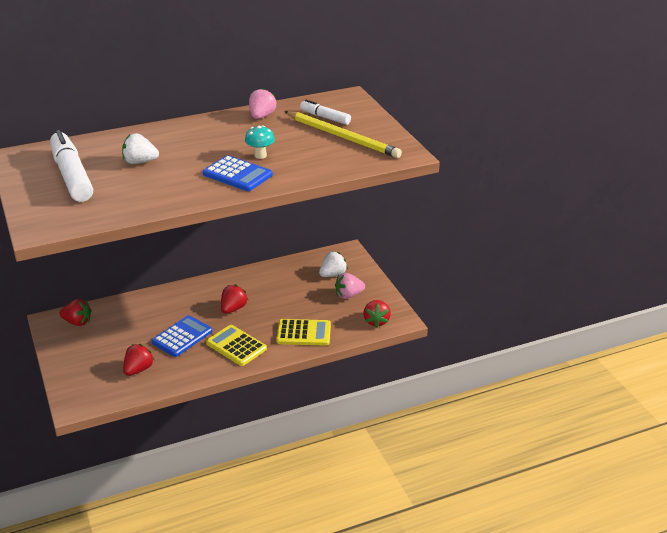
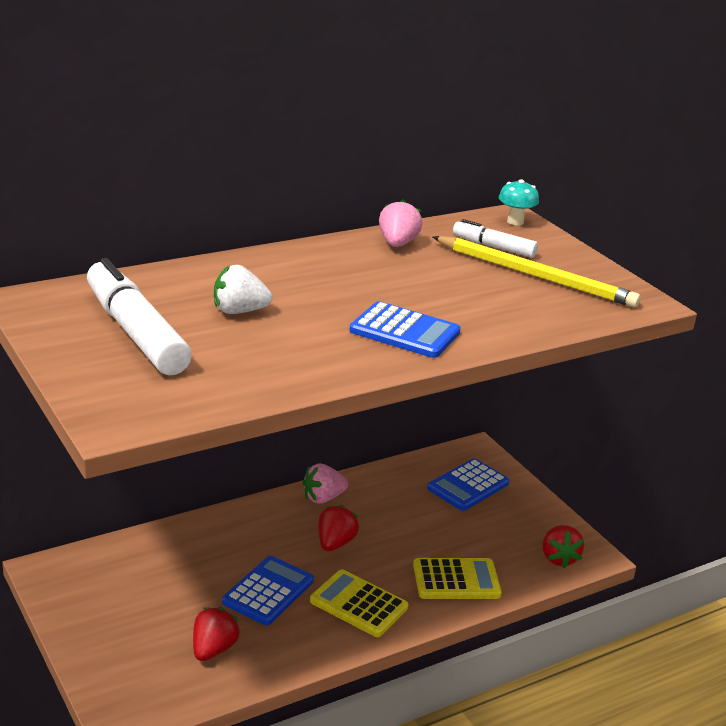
camera: 10 degrees left, 5 degrees down
red strawberry [60,299,92,326] -> none
turquoise mushroom [245,125,275,159] -> turquoise mushroom moved to [499,179,539,225]
white strawberry [319,251,348,277] -> blue calculator [427,459,509,511]
pink strawberry [335,273,365,299] -> pink strawberry moved to [303,463,348,504]

